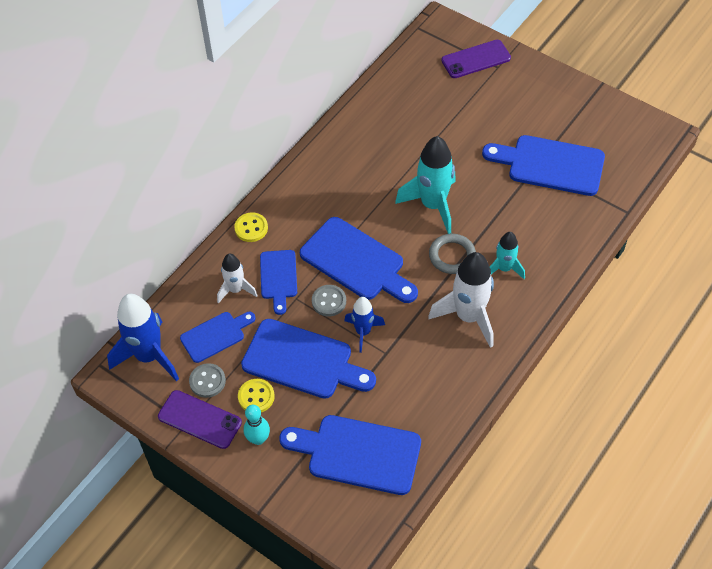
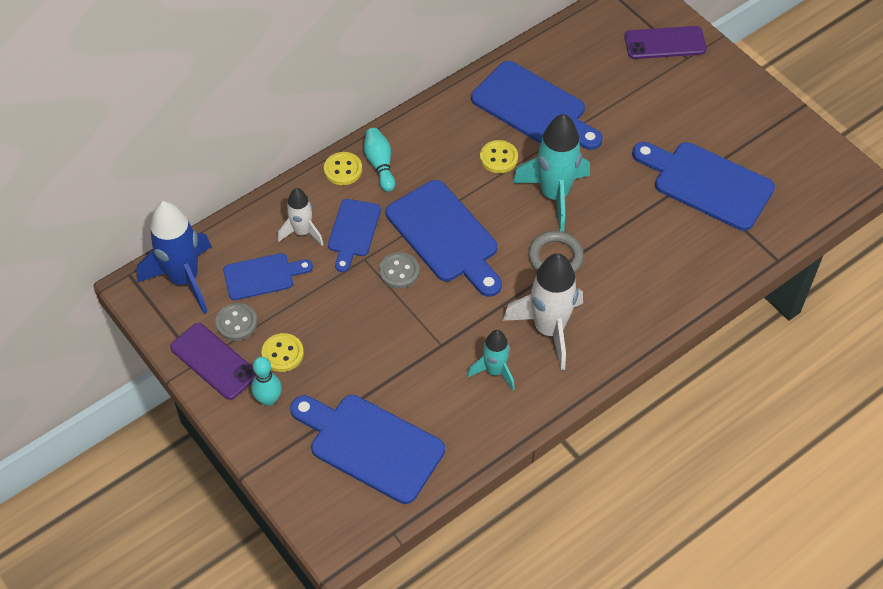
camera: 15 degrees right, 0 degrees up
blue cutting board [241,319,376,399] -> blue cutting board moved to [471,61,602,150]
blue rocket [344,297,385,353] -> none
turquoise rocket [490,232,525,279] -> turquoise rocket moved to [467,330,515,390]
none -> turquoise bowling pin [364,128,395,192]
none -> yellow button [480,140,518,173]

